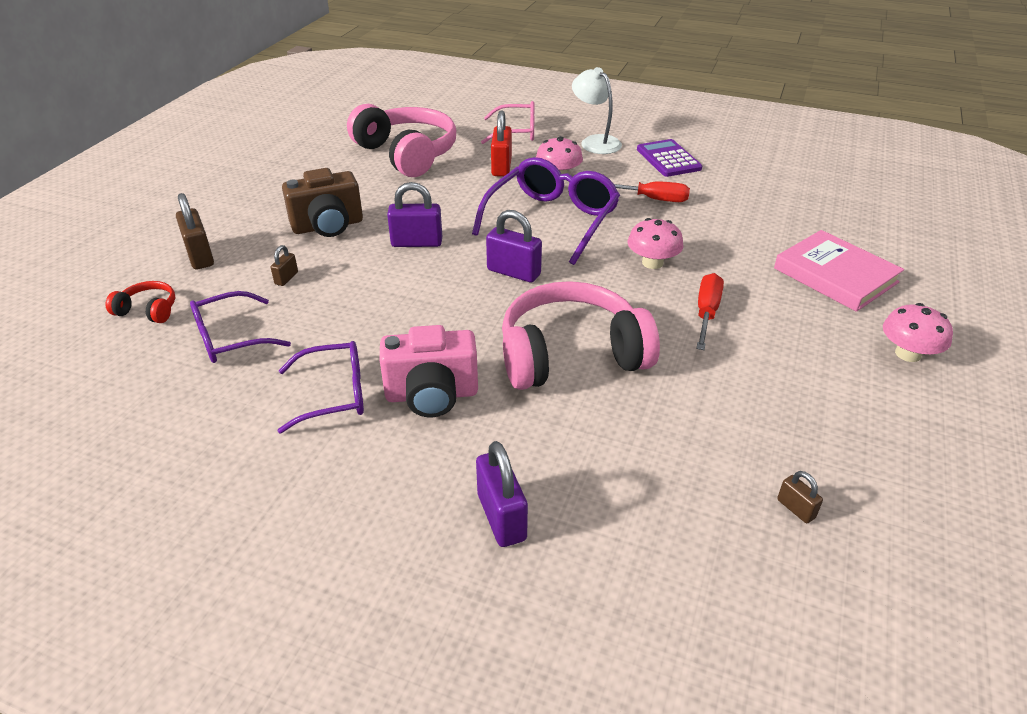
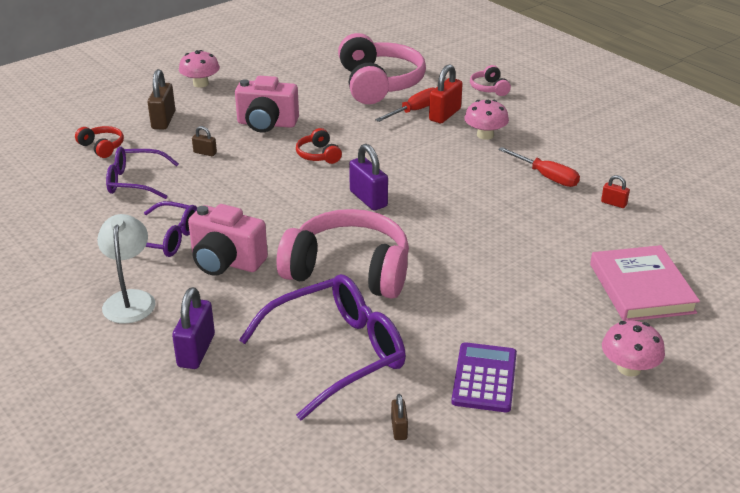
camera: 30 degrees right, 5 degrees down
brown padlock [270,245,298,286] -> brown padlock turned 60 degrees clockwise [192,126,217,156]
brown camera [282,168,363,237] -> pink camera [235,76,299,133]
purple padlock [387,182,442,247] -> red headphones [296,128,342,164]
purple glasses [472,157,620,265] -> purple glasses moved to [239,274,406,421]
pink glasses [481,101,534,144] -> pink headphones [470,65,511,96]
white lamp [572,67,622,154] -> white lamp moved to [97,214,155,324]
pink mushroom [628,218,684,269] -> pink mushroom moved to [179,50,220,88]
purple calculator [637,139,702,177] -> purple calculator moved to [451,342,517,412]
red screwdriver [696,273,724,350] -> red screwdriver moved to [375,88,435,122]
none -> red padlock [601,175,630,208]

